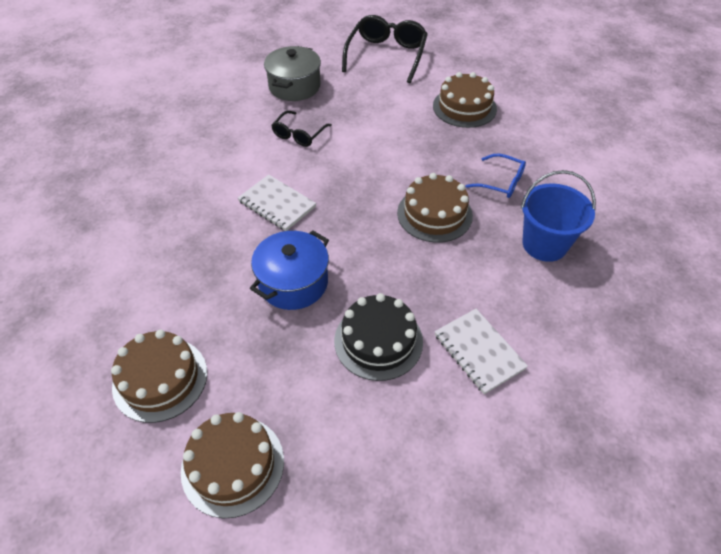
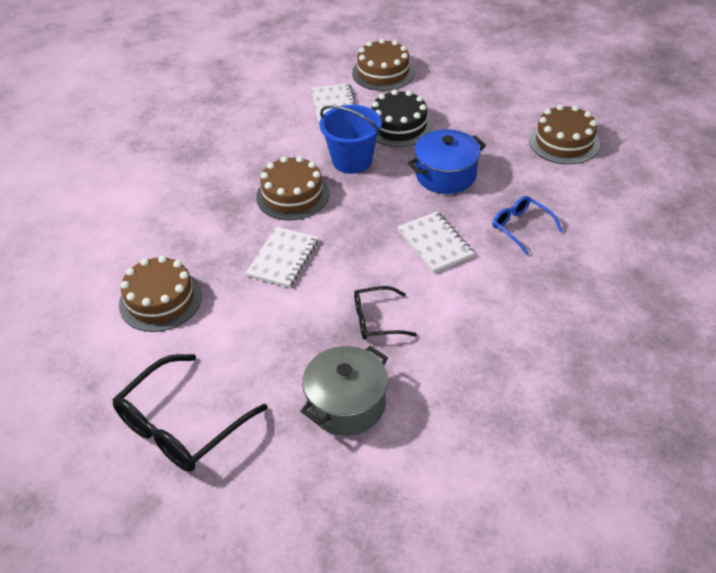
camera: 155 degrees left, 5 degrees down
brown cake [181,412,284,518] -> brown cake moved to [352,38,415,91]
black glasses [271,110,332,147] -> black glasses turned 150 degrees counterclockwise [354,286,417,340]
blue glasses [466,154,526,198] -> blue glasses moved to [492,196,563,255]
blue bucket [520,170,596,262] -> blue bucket moved to [320,105,382,174]
none -> white notebook [246,227,318,288]

